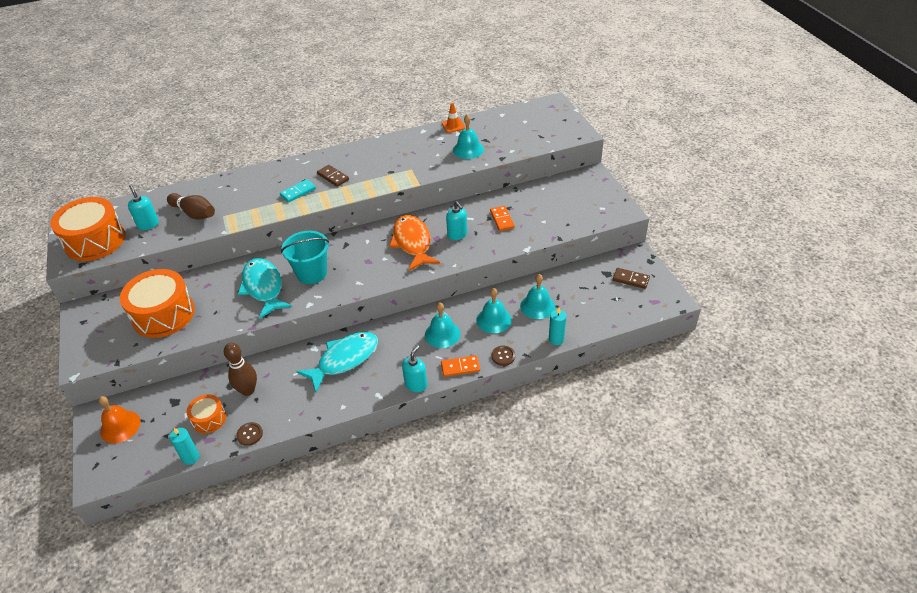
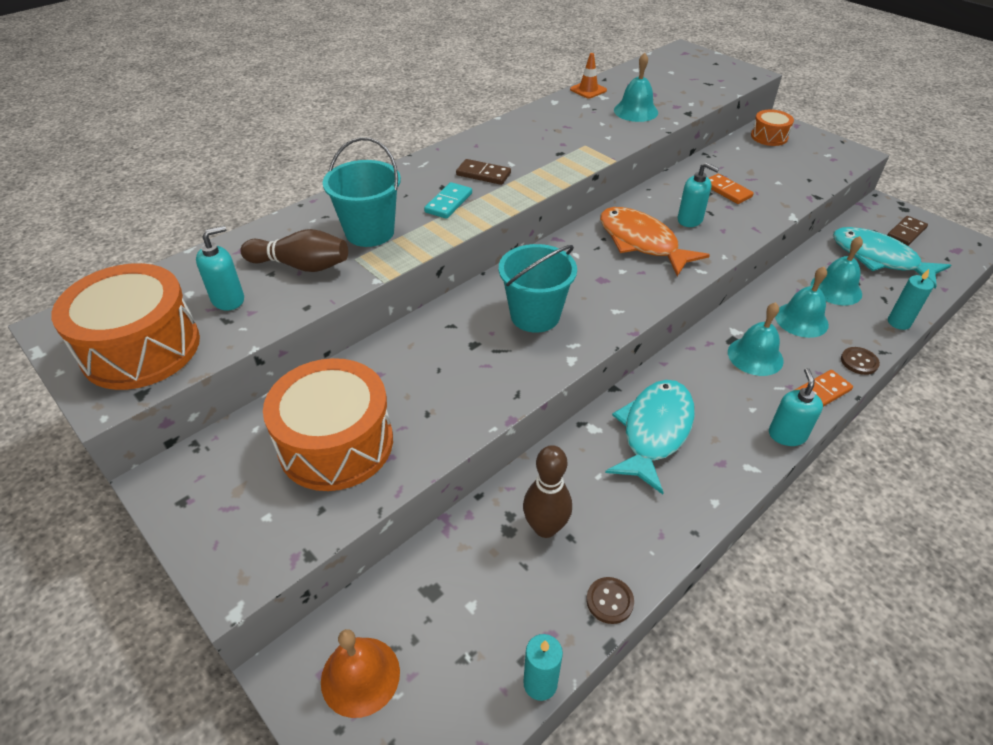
camera: 25 degrees left, 0 degrees up
turquoise soap dispenser [128,185,159,230] -> turquoise soap dispenser turned 105 degrees clockwise [196,226,244,310]
orange drum [187,394,226,433] -> orange drum moved to [751,109,794,146]
turquoise fish [238,258,292,319] -> turquoise fish moved to [833,227,951,288]
brown domino [613,268,650,289] -> brown domino turned 45 degrees counterclockwise [887,216,928,246]
none -> turquoise bucket [323,137,401,247]

